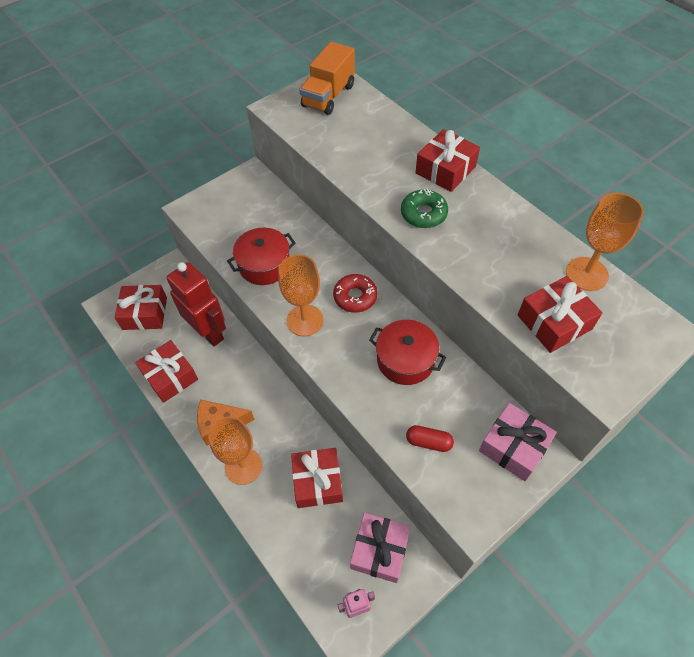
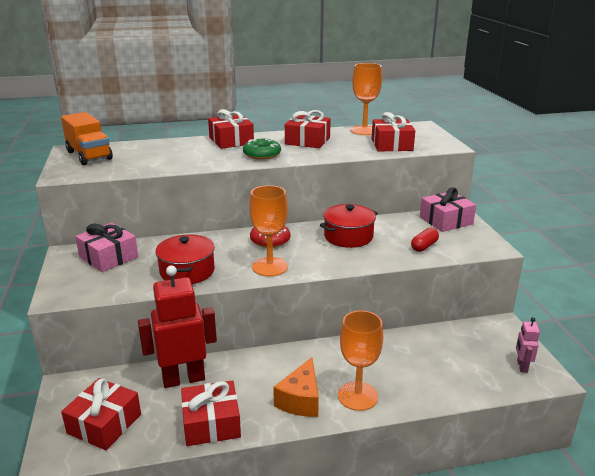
camera: 65 degrees left, 30 degrees down
red gift [291,448,343,508] -> red gift moved to [285,110,331,148]
pink gift [350,513,411,583] -> pink gift moved to [75,223,138,272]

